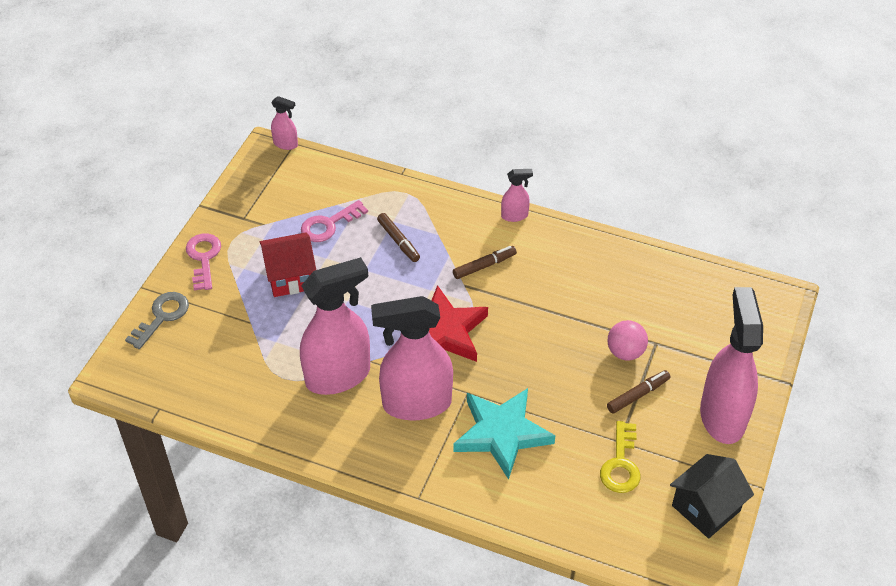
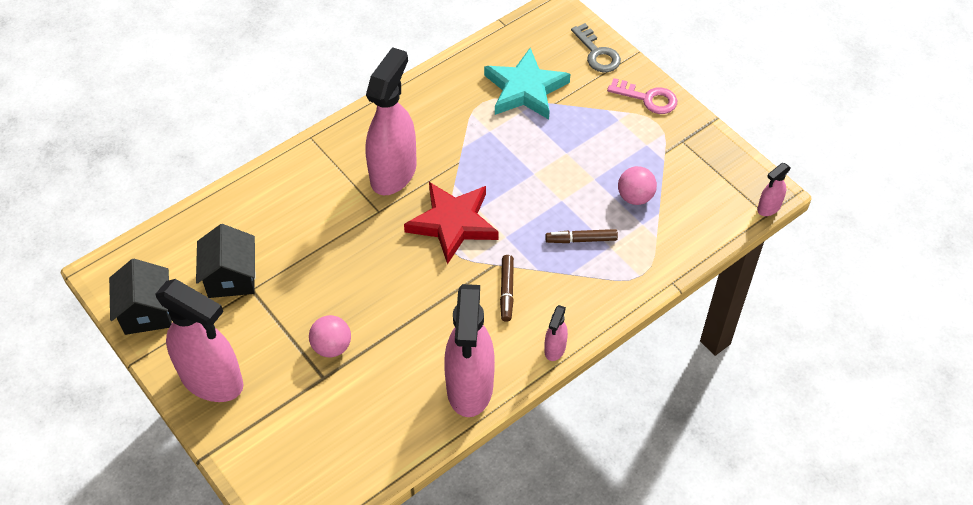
camera: 120 degrees right, 5 degrees up
red house [260,233,316,297] -> none
pink spray bottle [300,257,370,395] -> pink spray bottle moved to [444,284,495,417]
pink key [301,200,368,242] -> pink ball [618,166,657,205]
turquoise star [453,388,556,480] -> turquoise star moved to [484,48,570,119]
yellow key [600,421,640,493] -> black house [196,224,255,298]
brown marker [607,370,670,414] -> none

